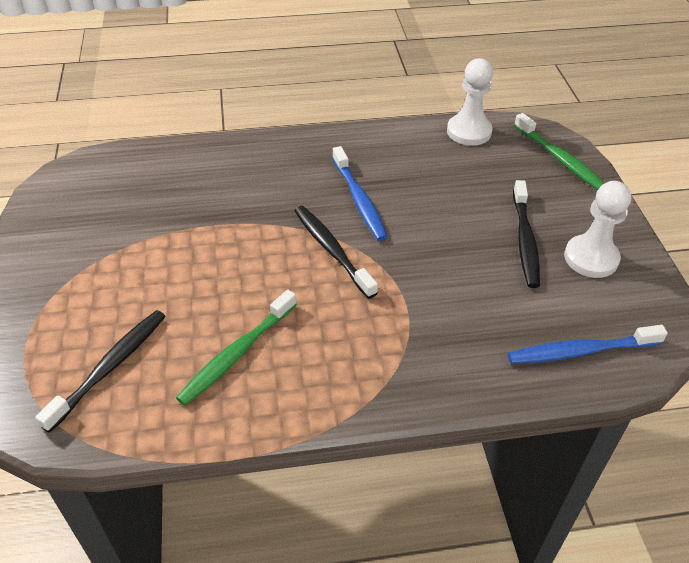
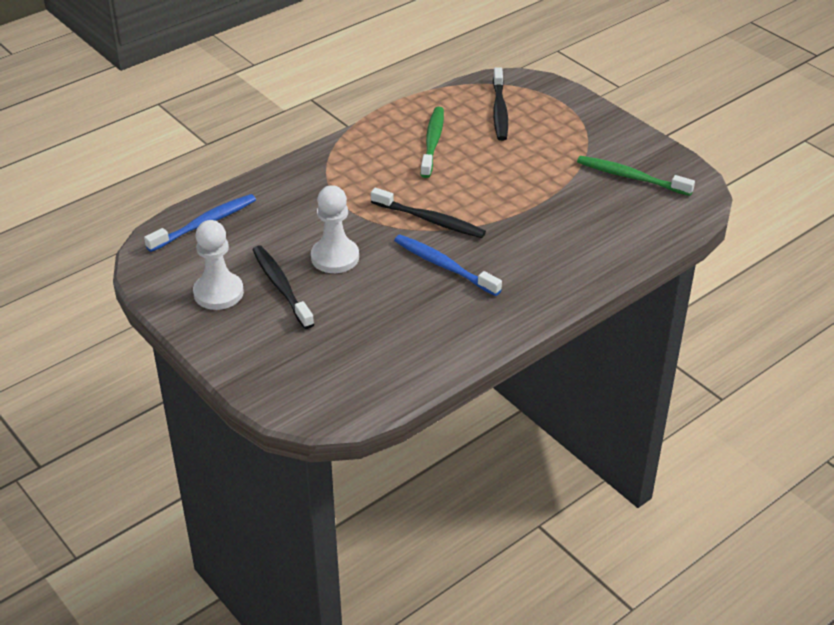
camera: 150 degrees right, 5 degrees down
white pawn [447,58,493,146] -> white pawn moved to [311,185,359,273]
green toothbrush [514,113,605,190] -> green toothbrush moved to [577,156,695,196]

